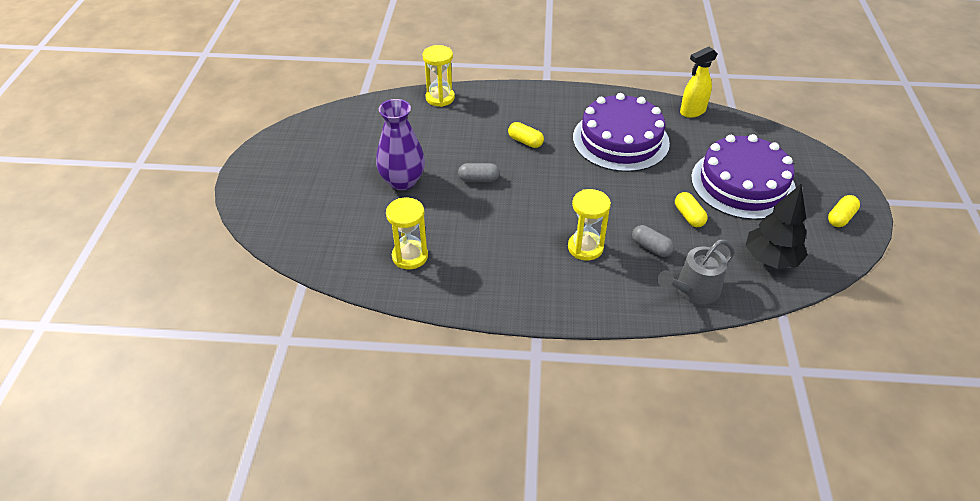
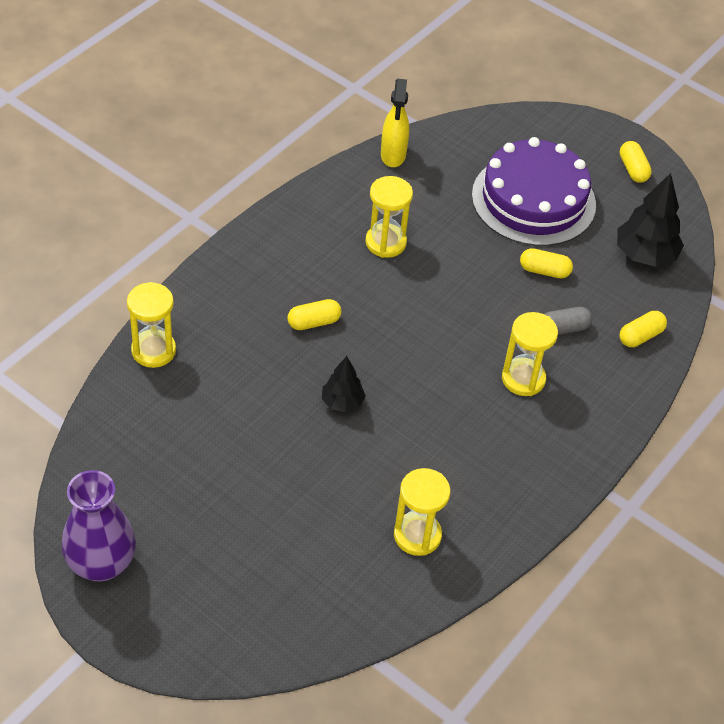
camera: 60 degrees left, 5 degrees up
purple vase [376,99,425,190] -> purple vase moved to [61,470,136,581]
grey capsule [458,163,500,182] -> black tree [322,356,366,412]
purple cake [573,93,670,172] -> yellow hourglass [365,176,413,258]
grey watering can [657,240,735,305] -> yellow capsule [620,311,667,347]

